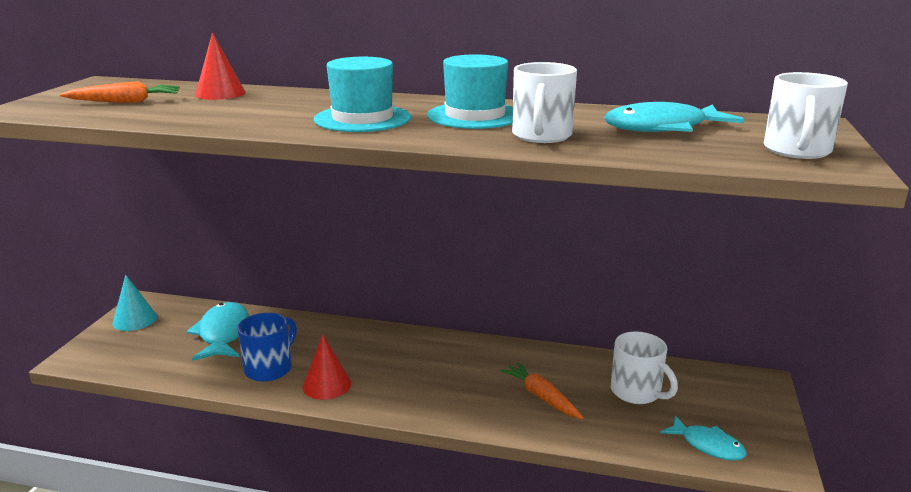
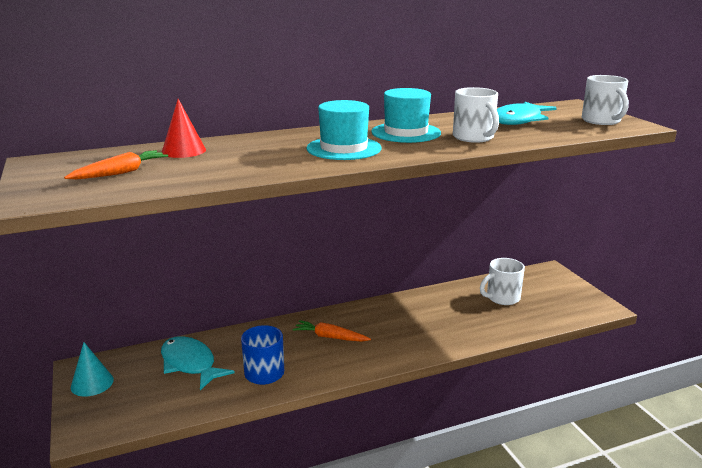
camera: 35 degrees left, 0 degrees up
red cone [302,334,351,400] -> none
orange carrot [500,362,584,419] -> orange carrot moved to [293,320,371,342]
white mug [611,331,678,404] -> white mug turned 135 degrees clockwise [480,258,525,305]
turquoise fish [660,415,747,461] -> none

